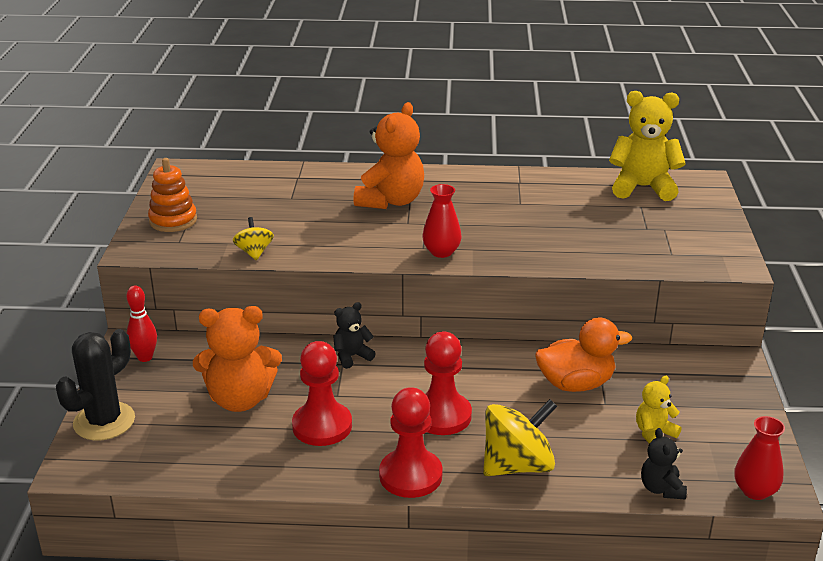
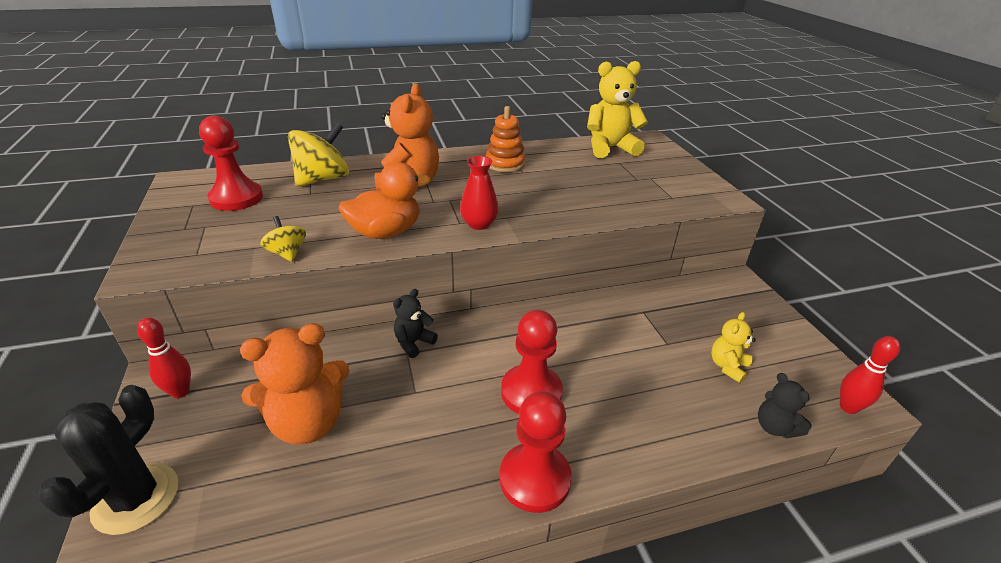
camera: 20 degrees left, 5 degrees up
orange stacking toy [148,158,197,232] -> orange stacking toy moved to [486,106,526,172]
red pawn [292,341,352,446] -> red pawn moved to [199,116,263,211]
yellow spinning top [483,399,557,476] -> yellow spinning top moved to [288,122,349,187]
orange duck [535,317,632,392] -> orange duck moved to [339,162,431,239]
red vase [734,416,785,500] -> red bowling pin [840,336,900,414]

